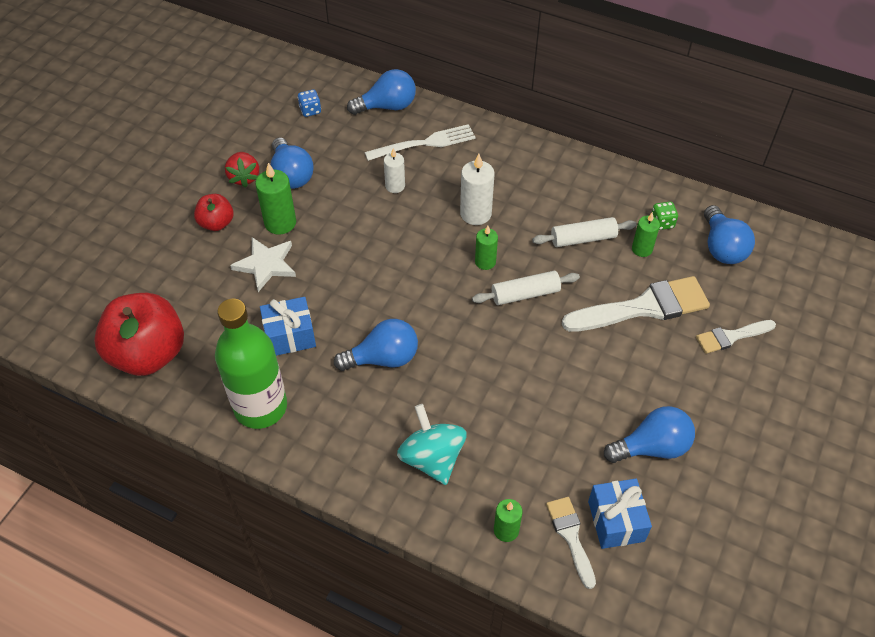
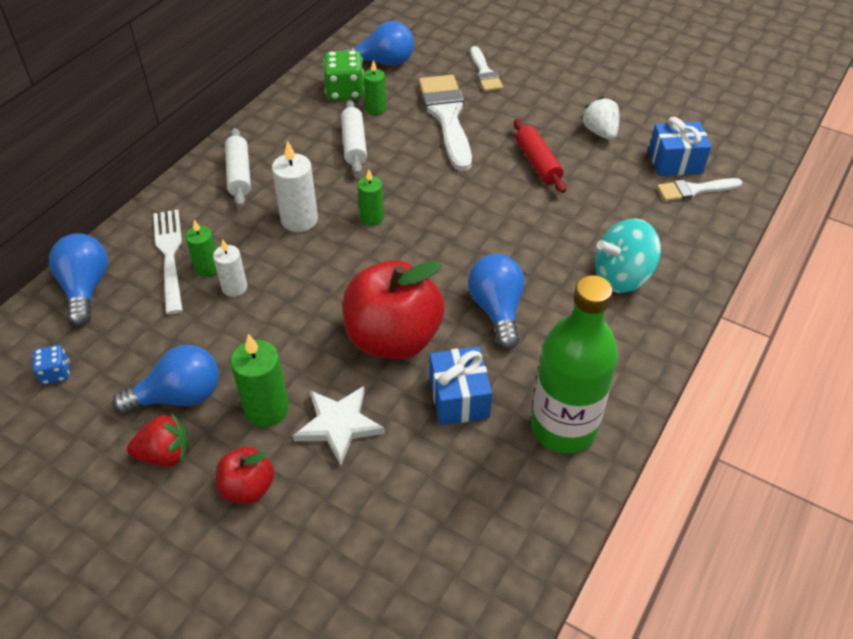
camera: 85 degrees left, 5 degrees down
red apple [94,293,184,376] -> red apple moved to [343,260,445,359]
white rolling pin [472,271,580,305] -> white rolling pin moved to [225,128,251,207]
green candle [494,499,522,542] -> green candle moved to [185,220,217,277]
blue light bulb [604,406,695,463] -> white strawberry [581,96,619,140]
green dice [652,202,678,230] -> green dice [323,50,364,101], size x1.77
none -> red rolling pin [514,119,566,193]

